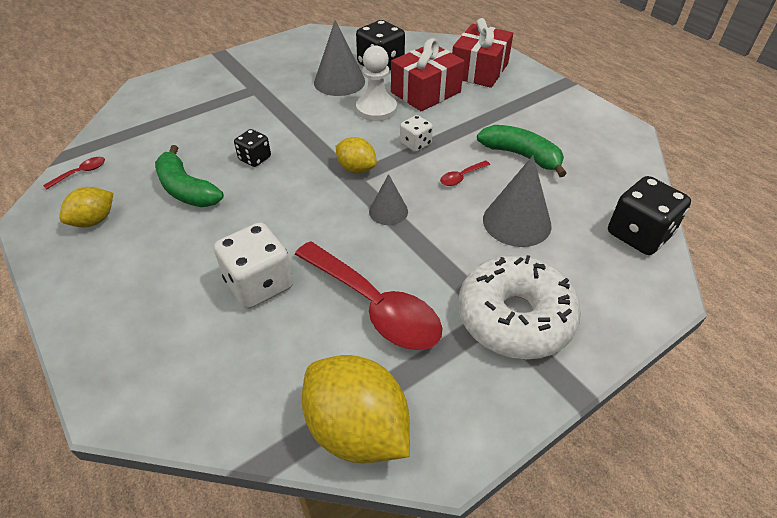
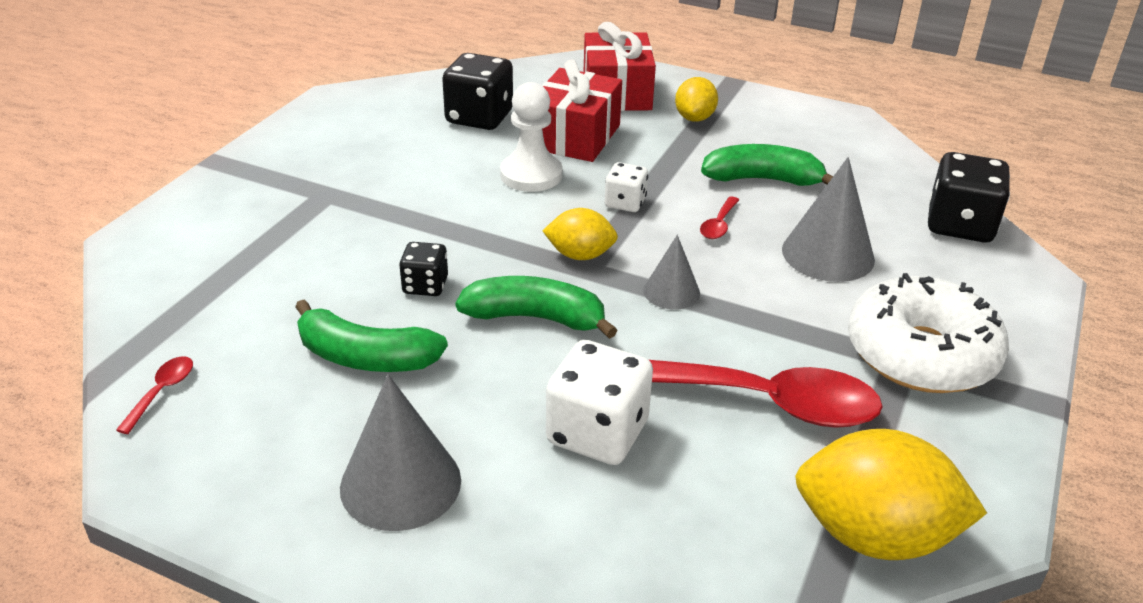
camera: 30 degrees left, 10 degrees down
yellow lemon [59,187,113,228] -> yellow lemon moved to [675,77,718,122]
grey cone [314,20,365,96] -> grey cone moved to [340,374,461,531]
none -> green banana [455,276,618,339]

